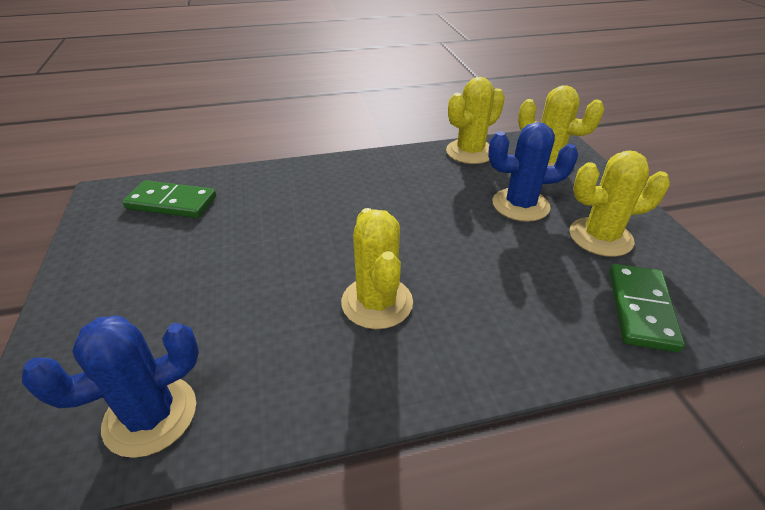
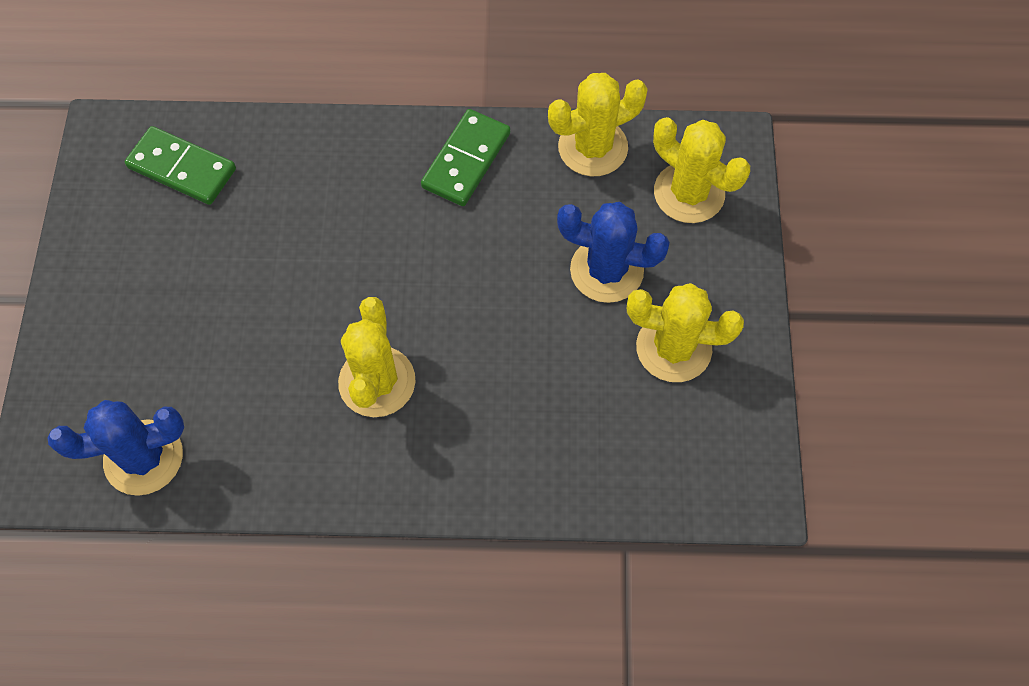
camera: 15 degrees right, 25 degrees up
green domino [609,264,685,352] -> green domino moved to [421,109,510,206]

